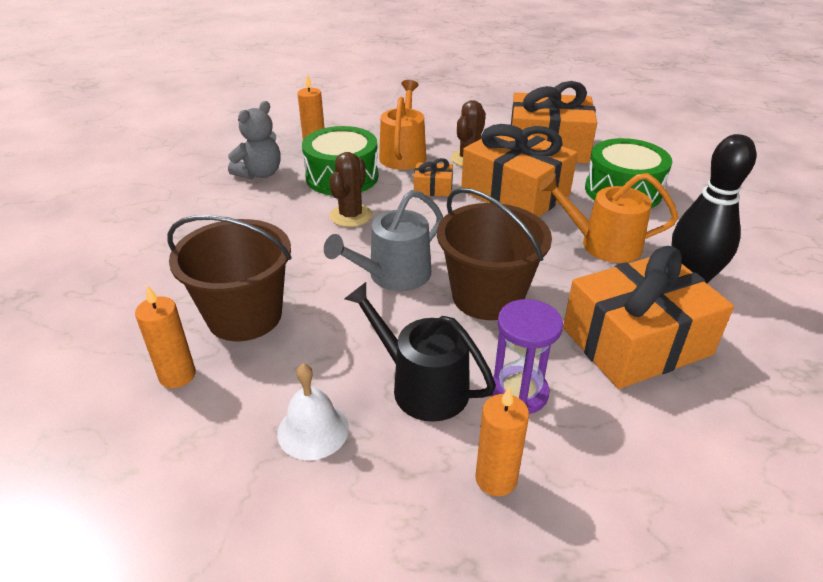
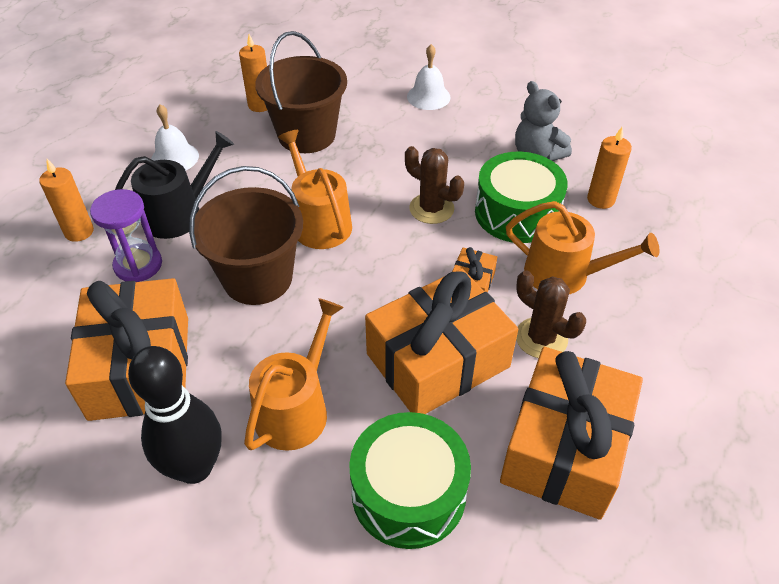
camera: 105 degrees right, 10 degrees up
grey watering can [324,190,443,291] -> orange watering can [278,130,352,249]
none -> white bell [407,44,451,110]

